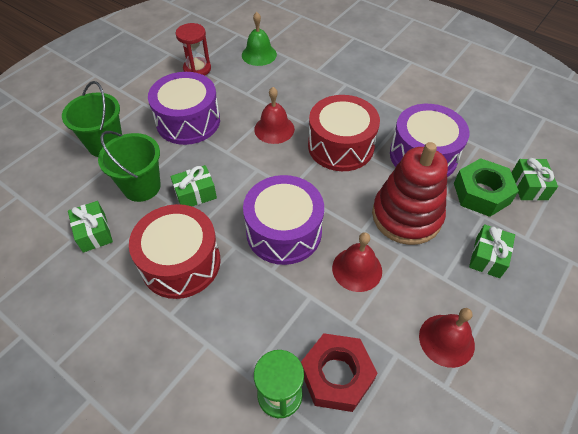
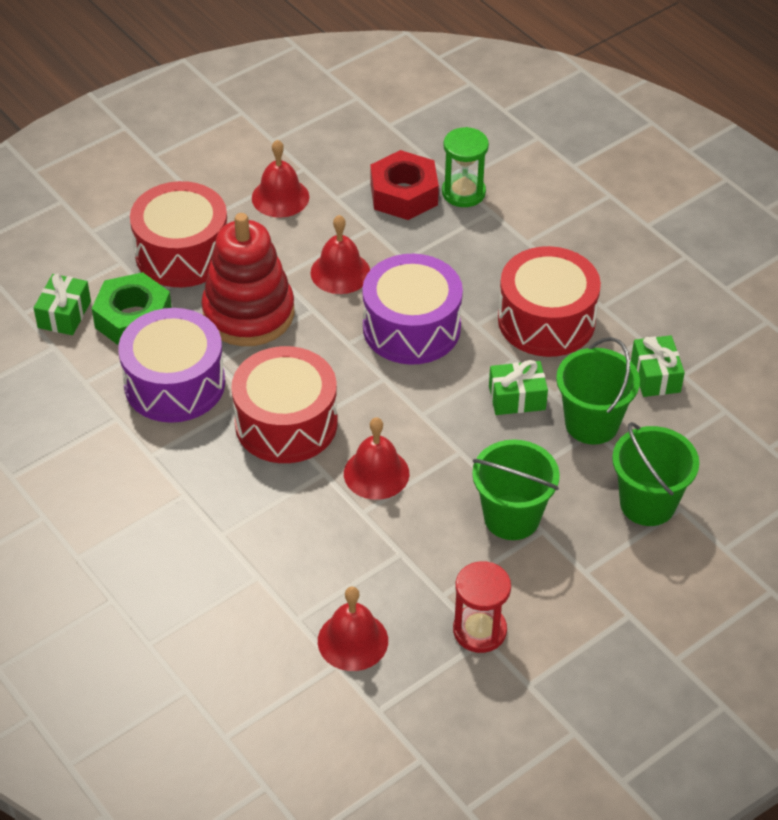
camera: 165 degrees left, 5 degrees down
purple drum [148,72,220,145] -> green bucket [472,440,560,540]
green bell [242,12,277,66] -> red bell [318,586,388,671]
green gift [469,224,515,278] -> red drum [130,181,228,287]

